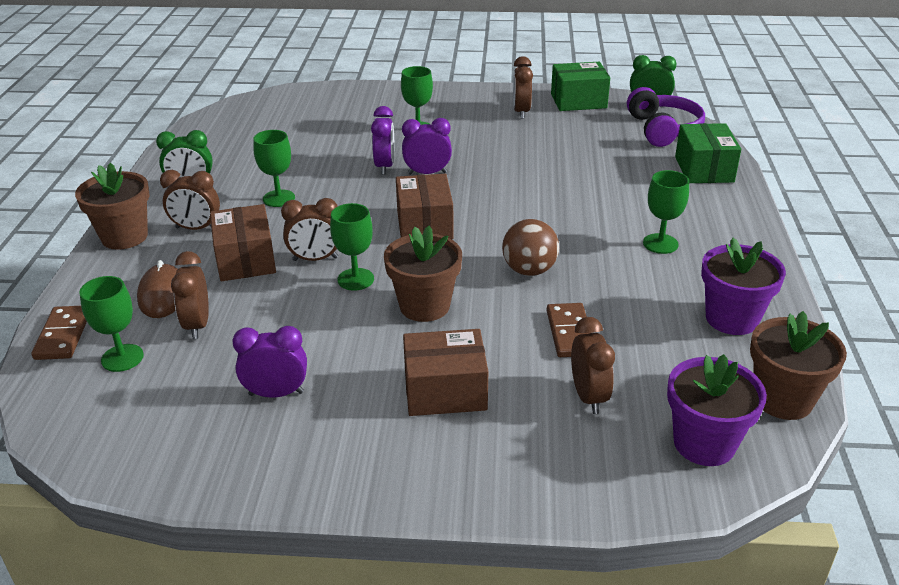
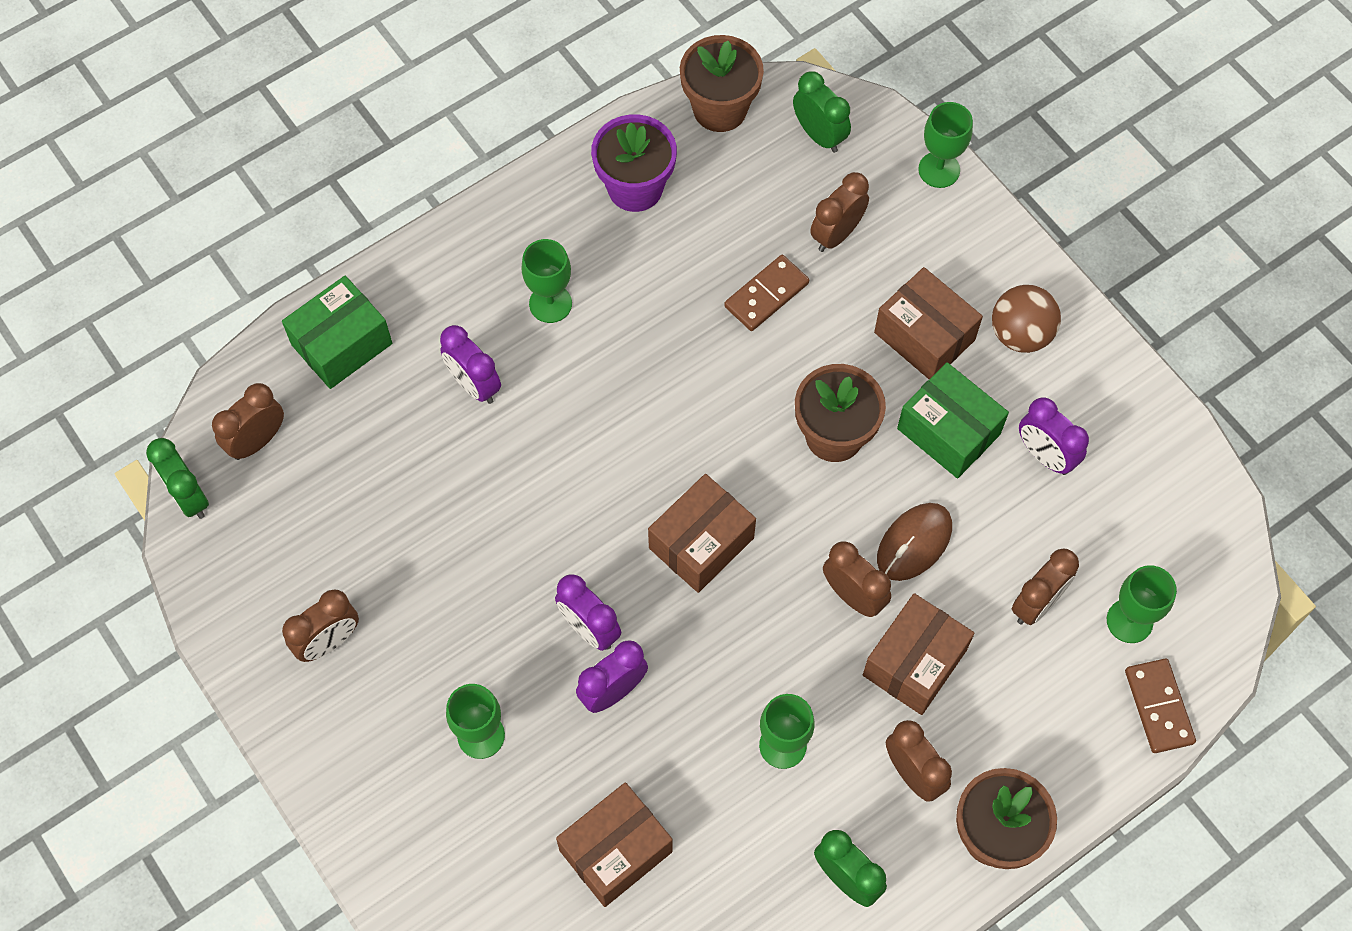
camera: 130 degrees left, 30 degrees up
brown domino [31,306,87,360] -> brown domino turned 60 degrees counterclockwise [1125,659,1196,753]
brown mouse [137,260,177,318] -> brown mouse moved to [877,503,952,581]
green goblet [330,203,374,291] -> green goblet moved to [918,102,973,188]
brown ball [502,219,559,276] -> brown ball moved to [992,285,1061,353]
green box [551,62,610,111] -> green box moved to [897,362,1009,478]
purple headphones [627,87,705,147] -> brown clock [212,383,284,460]
purple flower pot [667,354,767,466] -> green clock [793,71,851,153]
none -> purple clock [440,325,501,404]
none -> brown box [556,782,673,907]

